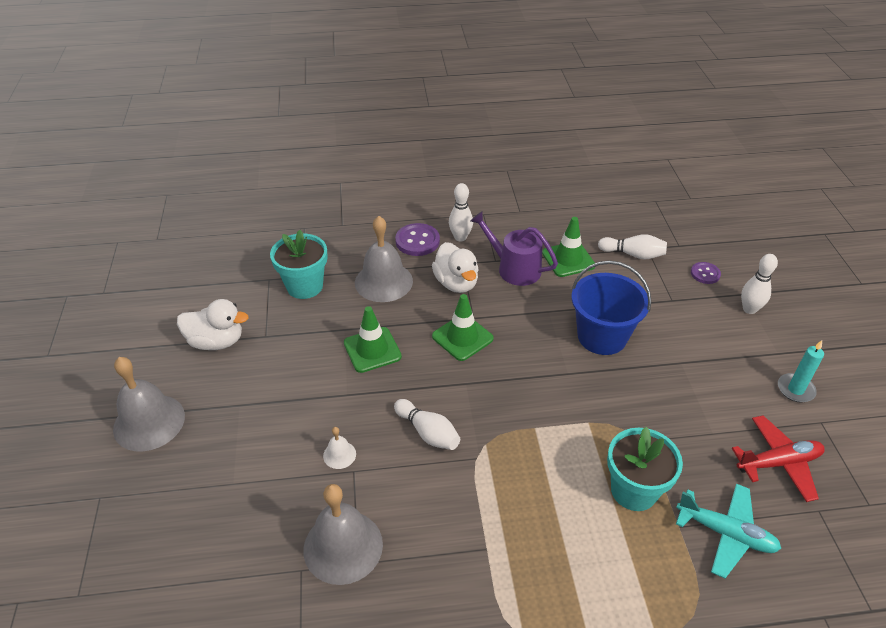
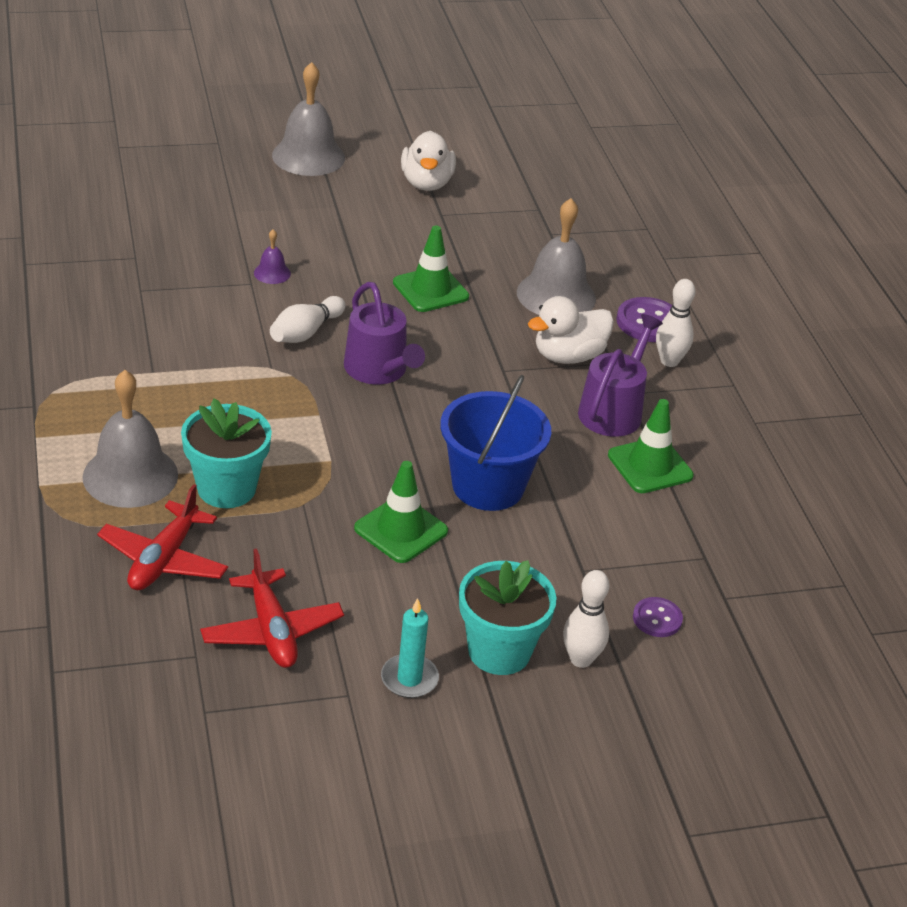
camera: 80 degrees right, 5 degrees down
turquoise flower pot [270,230,328,299] -> turquoise flower pot moved to [459,560,557,675]
grey bell [303,484,383,585] -> grey bell moved to [83,370,178,508]
white bell [323,427,356,469] -> purple bell [254,229,291,284]
green traffic cone [432,294,494,361] -> green traffic cone moved to [354,461,448,563]
white bowling pin [598,234,667,260] -> none
turquoise plane [676,483,781,578] -> red plane [97,484,228,590]
none -> purple watering can [344,282,425,384]

